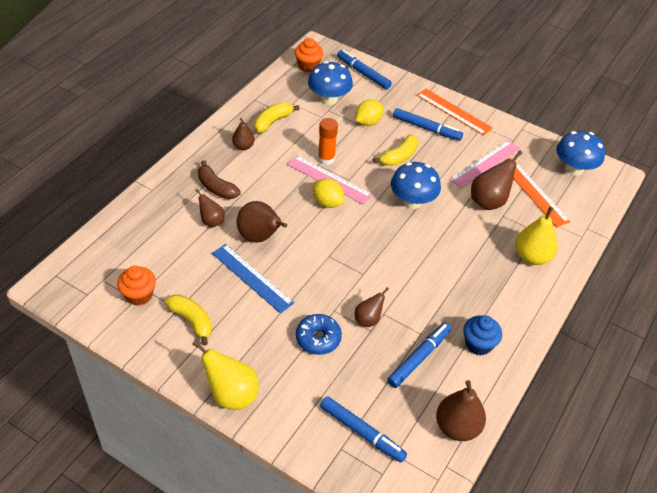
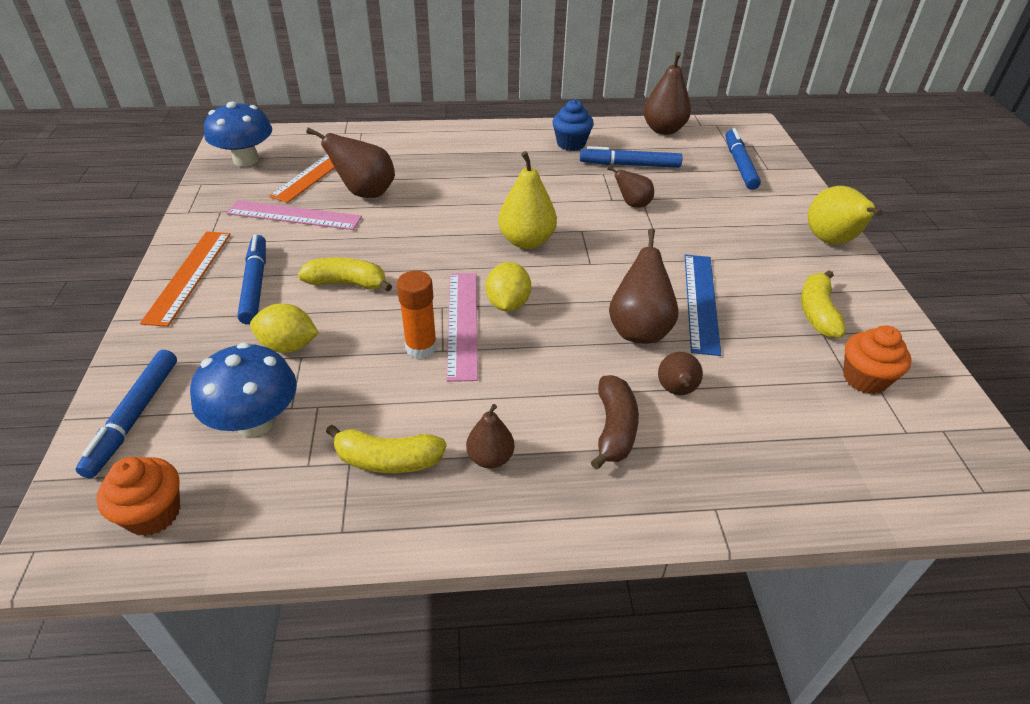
camera: 125 degrees left, 5 degrees down
blue donut [296,314,342,355] -> none
blue mushroom [391,162,441,209] -> none
yellow pear [515,206,558,265] -> yellow pear moved to [498,151,557,249]

